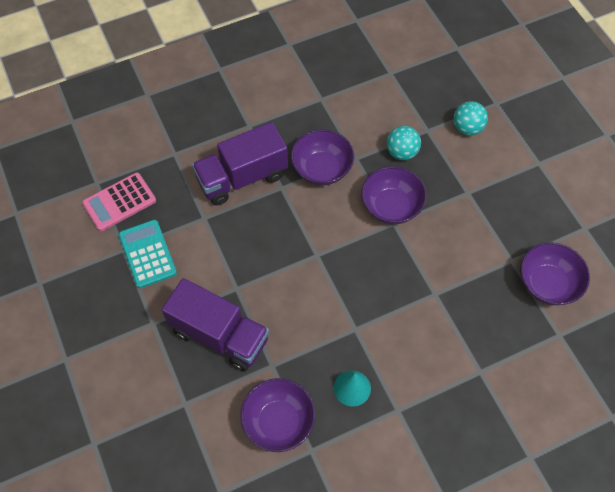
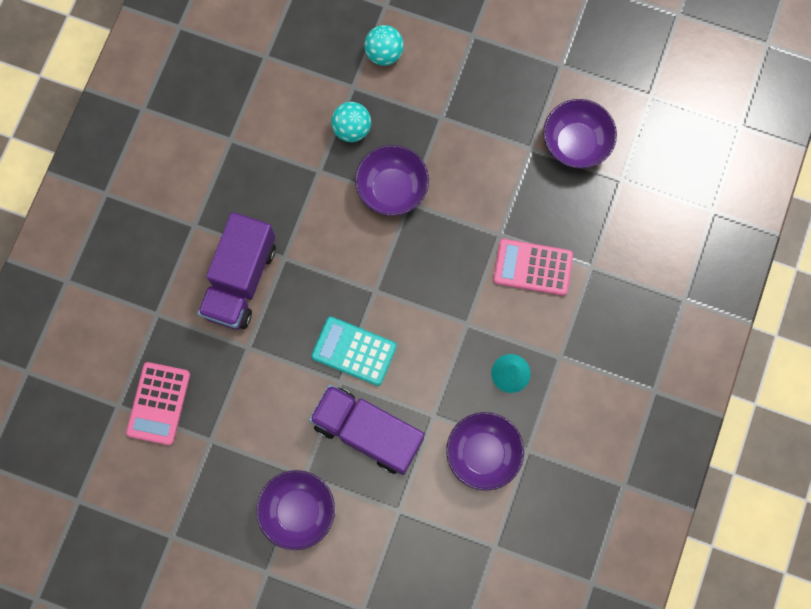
camera: 45 degrees left, 15 degrees up
turquoise calculator [119,220,177,288] -> turquoise calculator moved to [311,317,397,386]
purple truck [162,278,269,371] -> purple truck turned 135 degrees counterclockwise [309,385,425,475]
purple bowl [291,129,354,185] -> purple bowl moved to [256,470,335,550]
none -> pink calculator [493,239,573,296]

